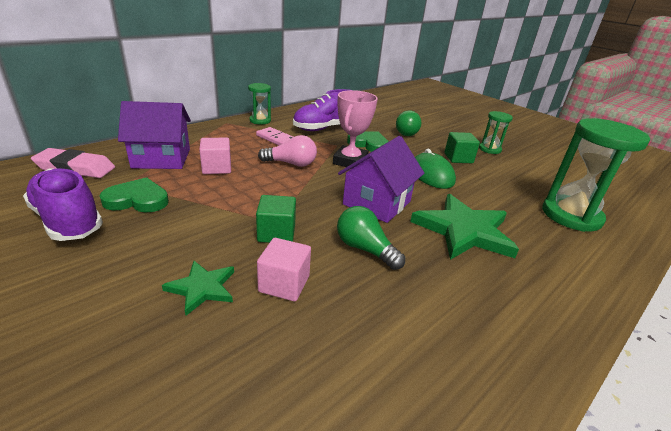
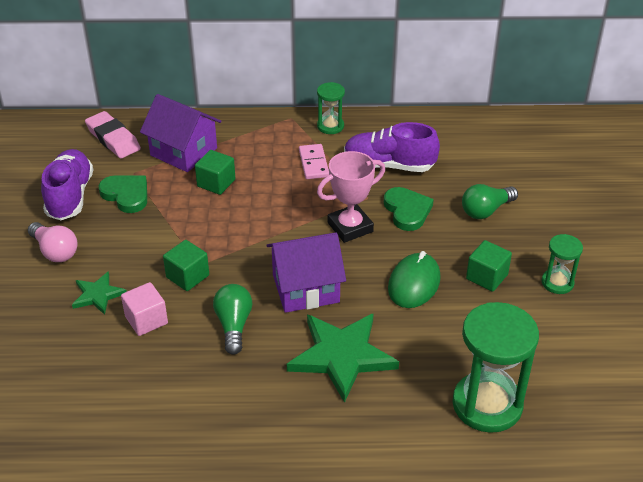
camera: 45 degrees right, 10 degrees up
pink cube [199,138,231,174] -> green cube [195,150,236,195]
pink light bulb [258,135,317,167] -> pink light bulb moved to [28,222,77,262]

